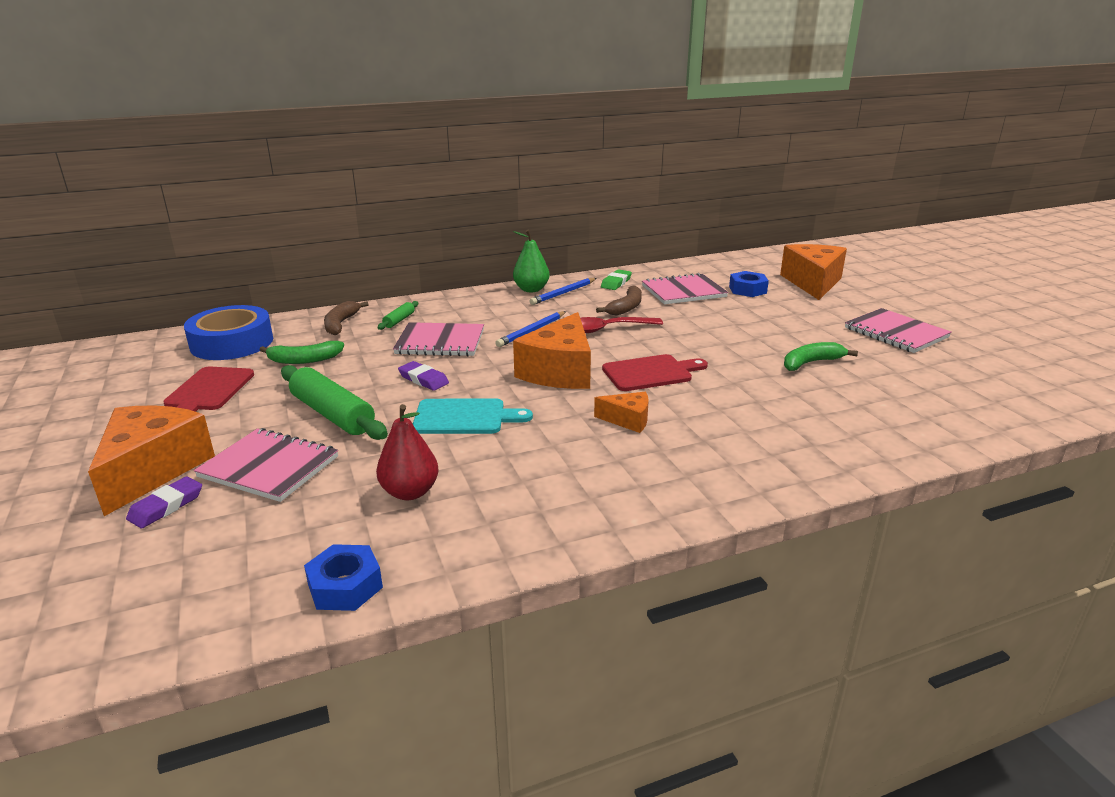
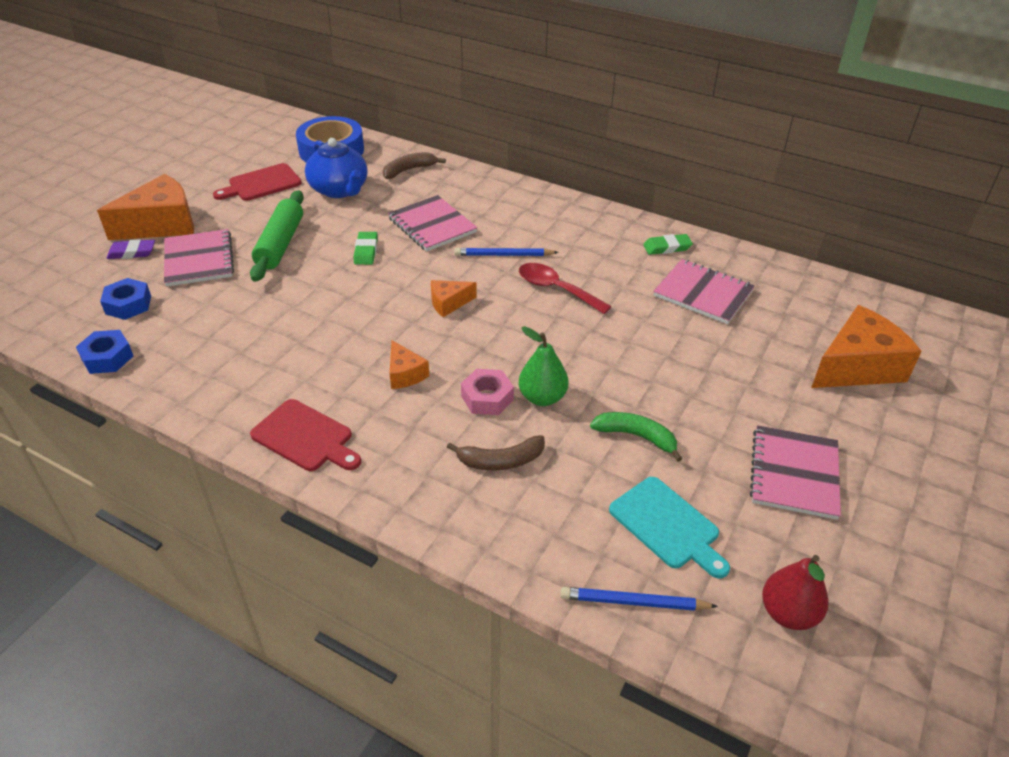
camera: 50 degrees right, 15 degrees up
green banana [259,341,344,364] -> blue teapot [305,138,368,198]
red pear [376,404,438,500] -> red pear moved to [762,555,829,630]
green rolling pin [378,301,418,330] -> none
purple eraser [398,361,449,391] -> green eraser [354,232,378,265]
turquoise cutting board [413,398,533,434] -> turquoise cutting board moved to [609,477,730,579]
green pear [513,230,550,292] -> green pear moved to [519,326,569,406]
orange cheese [513,312,591,389] -> orange cheese [431,280,477,317], size x0.50
blue pencil [530,278,597,305] -> blue pencil moved to [560,587,718,611]
brown banana [596,285,642,316] -> brown banana moved to [447,435,545,470]
red cutting board [602,354,708,391] -> red cutting board moved to [250,399,361,471]
blue nut [729,271,769,297] -> blue nut moved to [100,278,151,320]
none -> pink nut [461,369,514,415]

